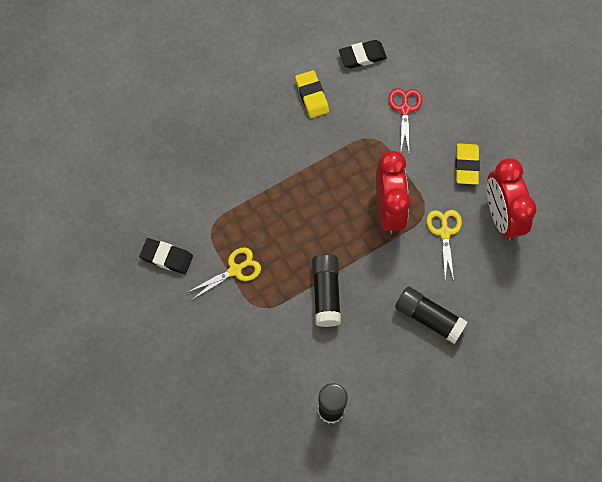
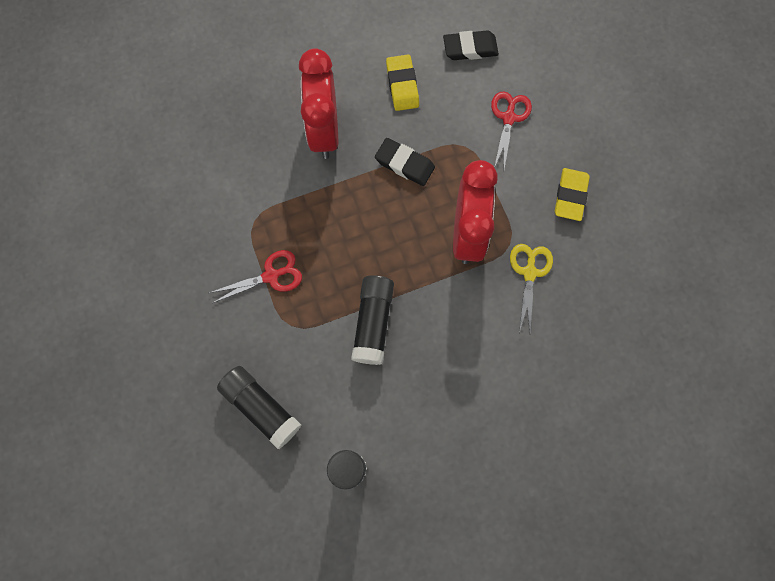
camera: 10 degrees right, 5 degrees up
black eraser [139,238,193,274] -> black eraser moved to [375,138,435,186]
yellow scissors [188,247,261,300] -> red scissors [209,250,302,303]
black glue stick [395,286,468,344] -> black glue stick moved to [217,366,301,449]
red clock [487,158,536,241] -> red clock moved to [299,48,338,159]

